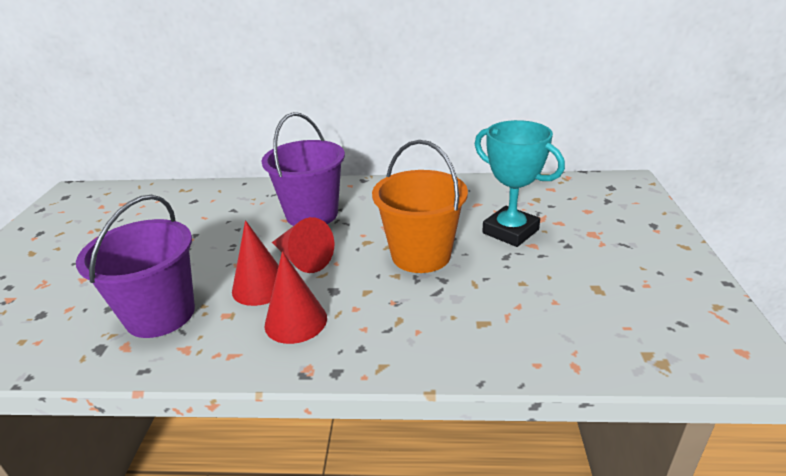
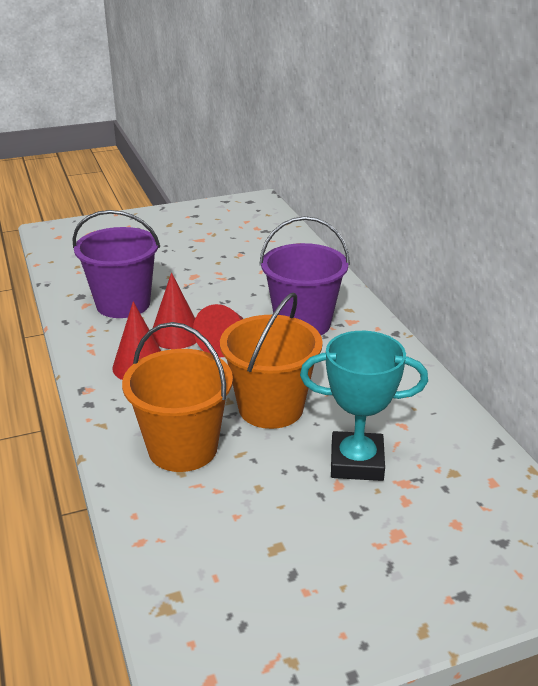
camera: 65 degrees right, 0 degrees up
turquoise trophy [475,120,565,247] -> turquoise trophy turned 75 degrees clockwise [300,331,428,481]
none -> orange bucket [122,322,233,472]

